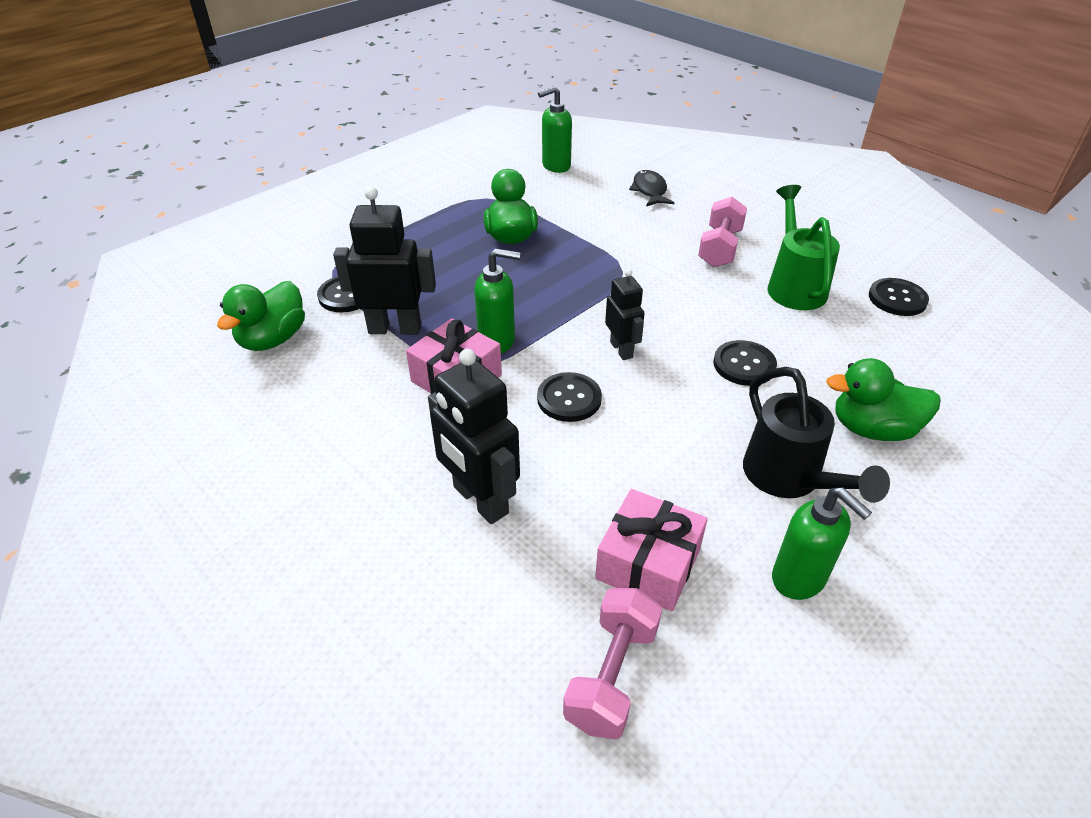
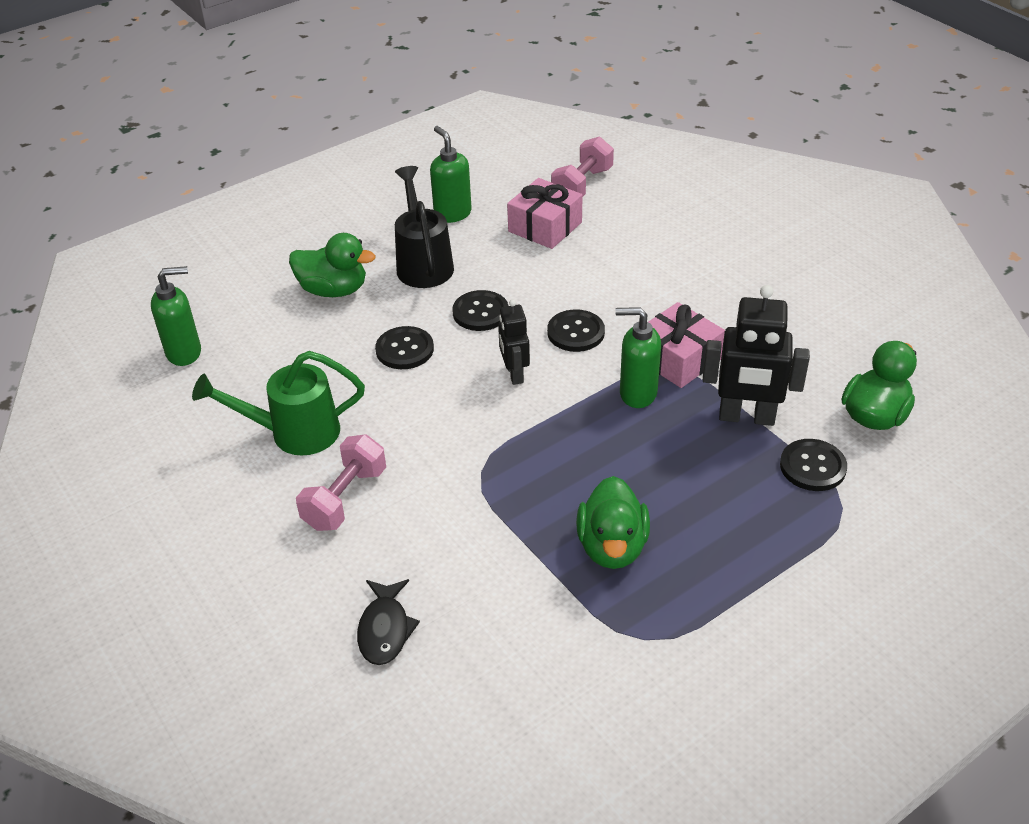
camera: 170 degrees left, 0 degrees up
black robot [428,349,520,524] -> none
green soap dispenser [538,86,572,173] -> green soap dispenser moved to [151,266,201,366]
green watering can [768,185,840,310] -> green watering can turned 75 degrees clockwise [192,351,365,456]
black button [869,278,929,316] -> black button moved to [452,290,509,331]

